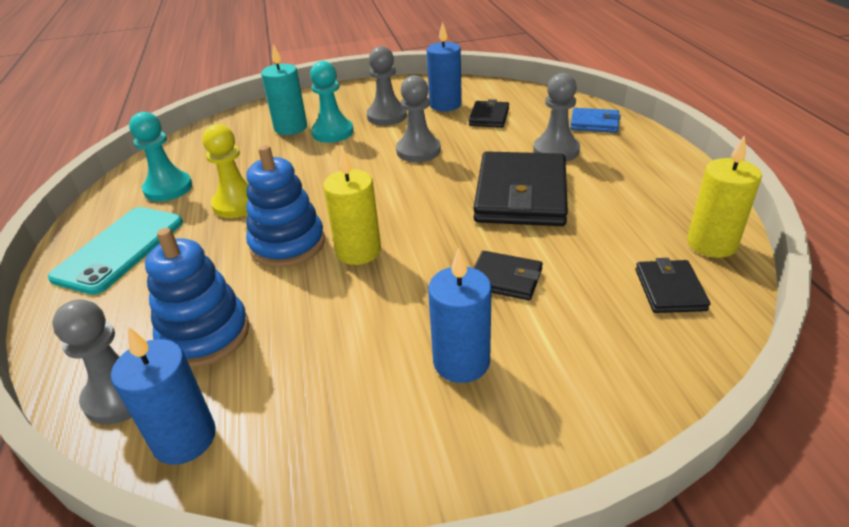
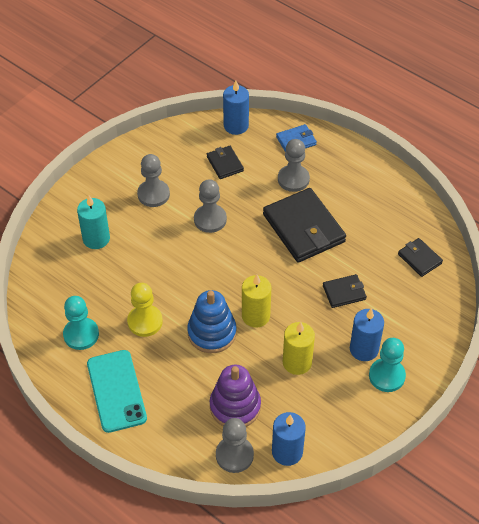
camera: 40 degrees left, 15 degrees up
blue stacking toy [145,228,249,368] -> purple stacking toy [210,365,261,427]
turquoise pawn [310,61,354,143] -> turquoise pawn moved to [369,338,406,392]
blue candle [427,22,462,111] -> blue candle moved to [223,81,249,135]
yellow candle [687,135,762,258] -> yellow candle moved to [283,322,315,375]

